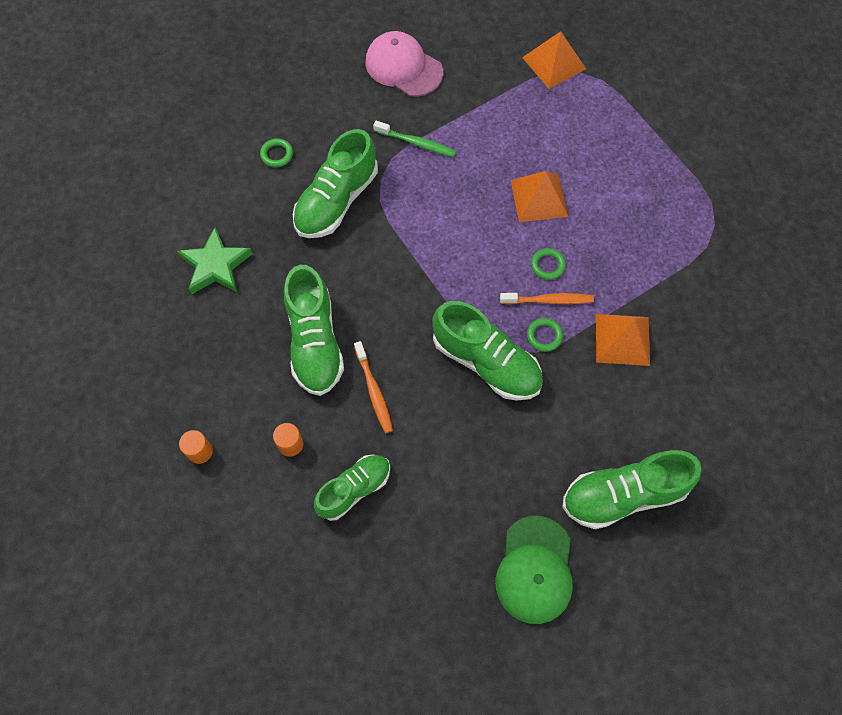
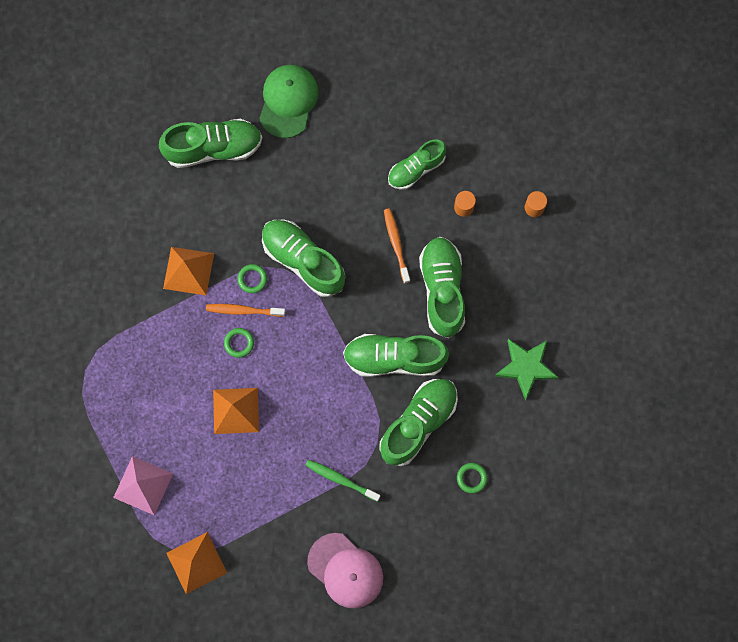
camera: 175 degrees left, 10 degrees up
none -> pink pyramid [113,456,173,515]
none -> green shoe [343,334,449,377]

